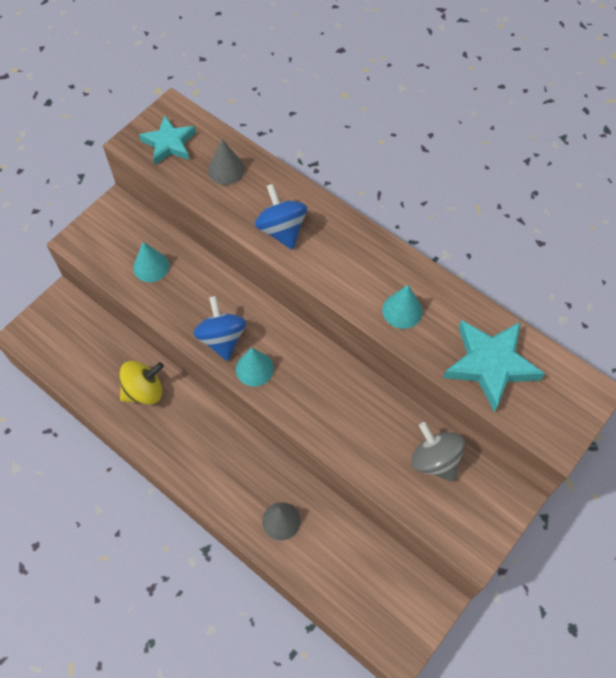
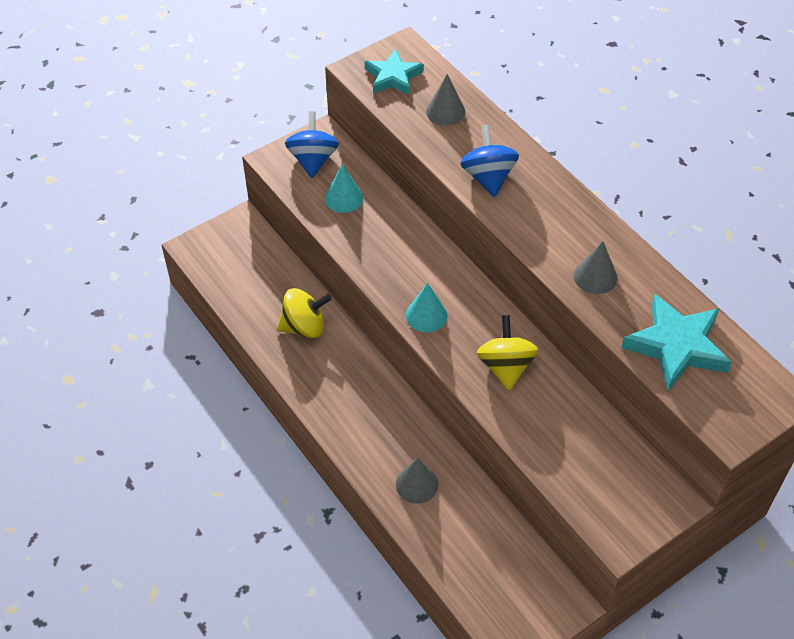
camera: 15 degrees right, 10 degrees down
blue spinning top [193,296,247,361] -> blue spinning top moved to [285,111,339,178]
turquoise cone [382,285,423,329] -> grey cone [573,241,617,294]
grey spinning top [411,422,465,482] -> none
none -> yellow spinning top [477,315,538,391]

